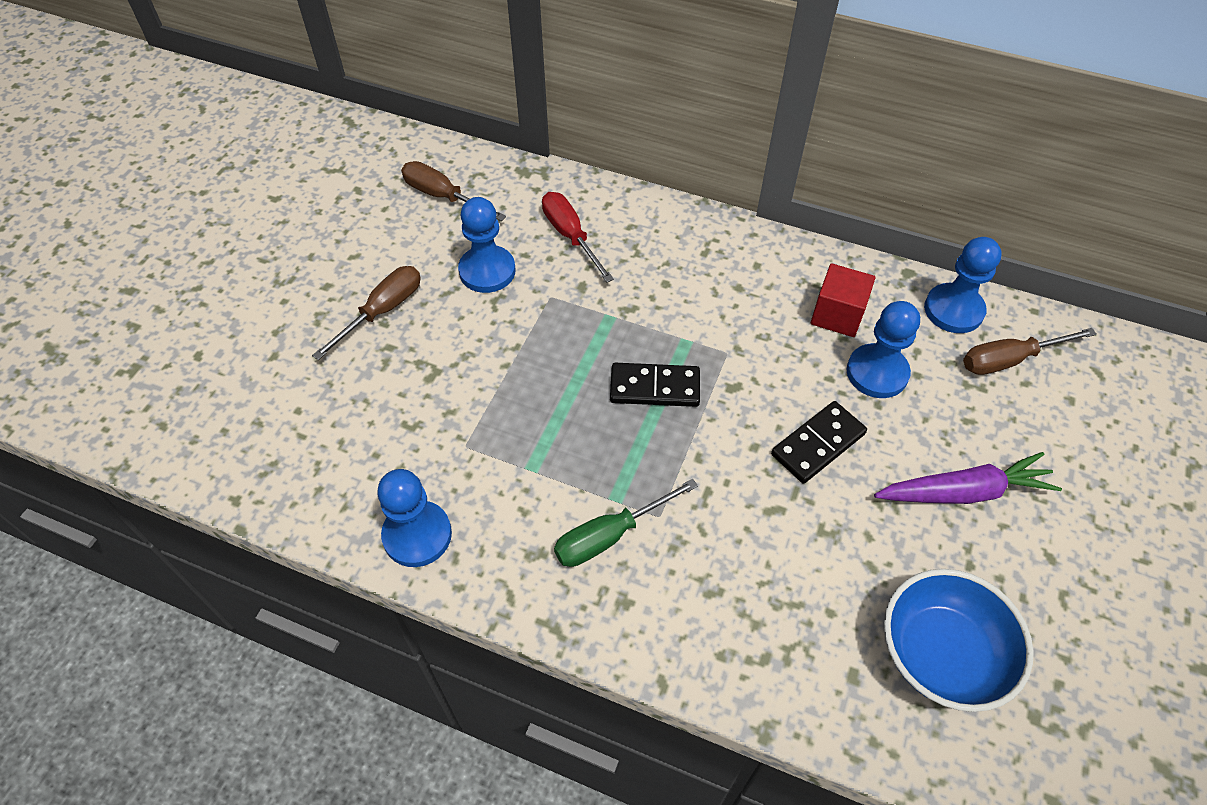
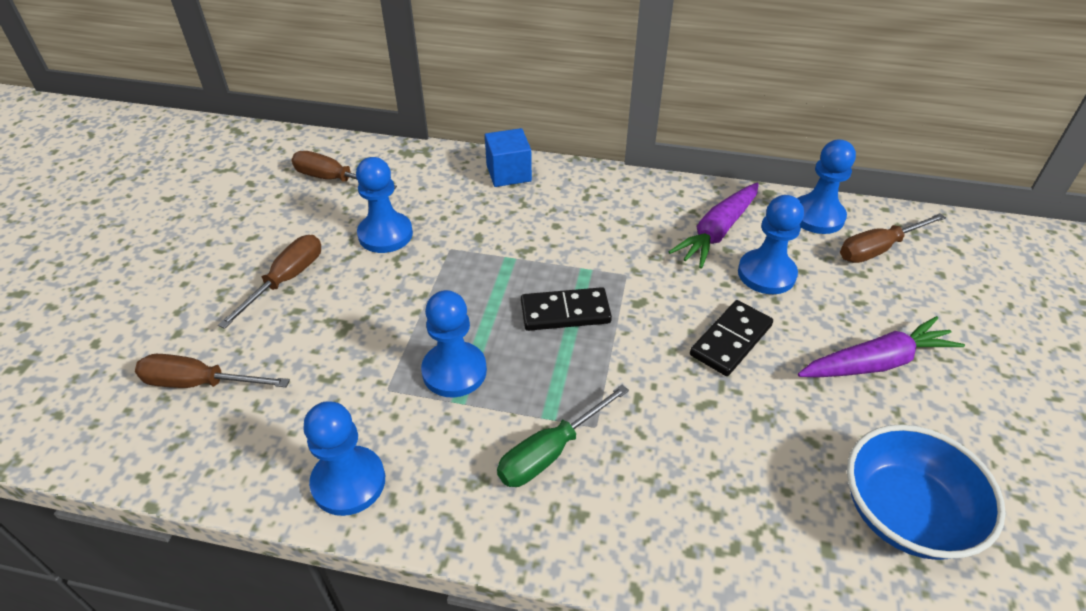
camera: 10 degrees left, 10 degrees down
red screwdriver [542,192,614,282] -> none
red cube [811,263,876,337] -> purple carrot [669,183,759,269]
none -> brown screwdriver [135,354,290,388]
none -> blue pawn [421,290,487,397]
none -> blue cube [485,128,532,187]

